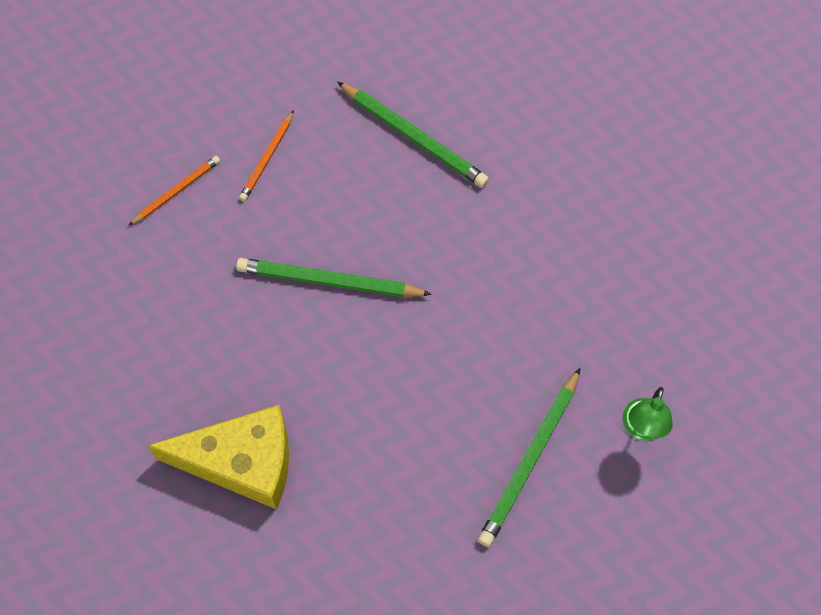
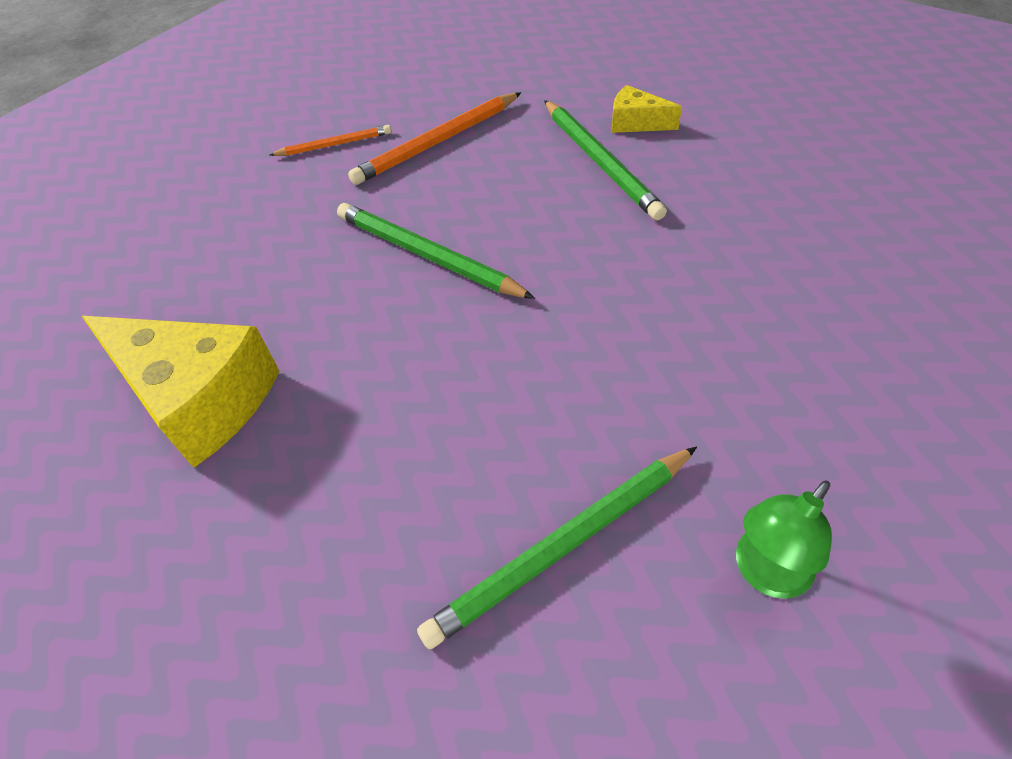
camera: 30 degrees right, 15 degrees down
orange pencil [239,110,294,201] -> orange pencil [348,92,521,185], size x1.69
none -> yellow cheese [612,85,682,133]

